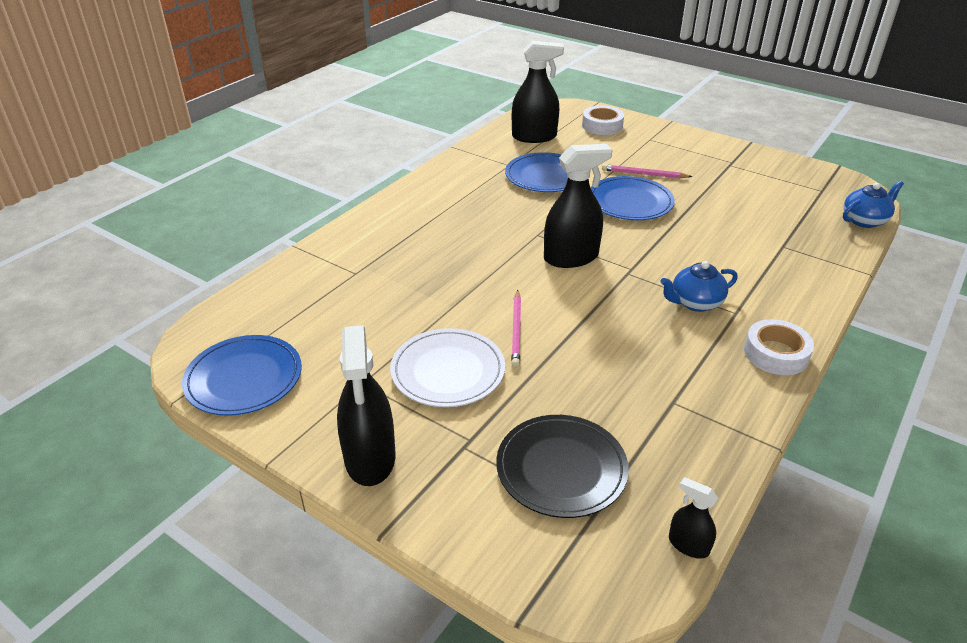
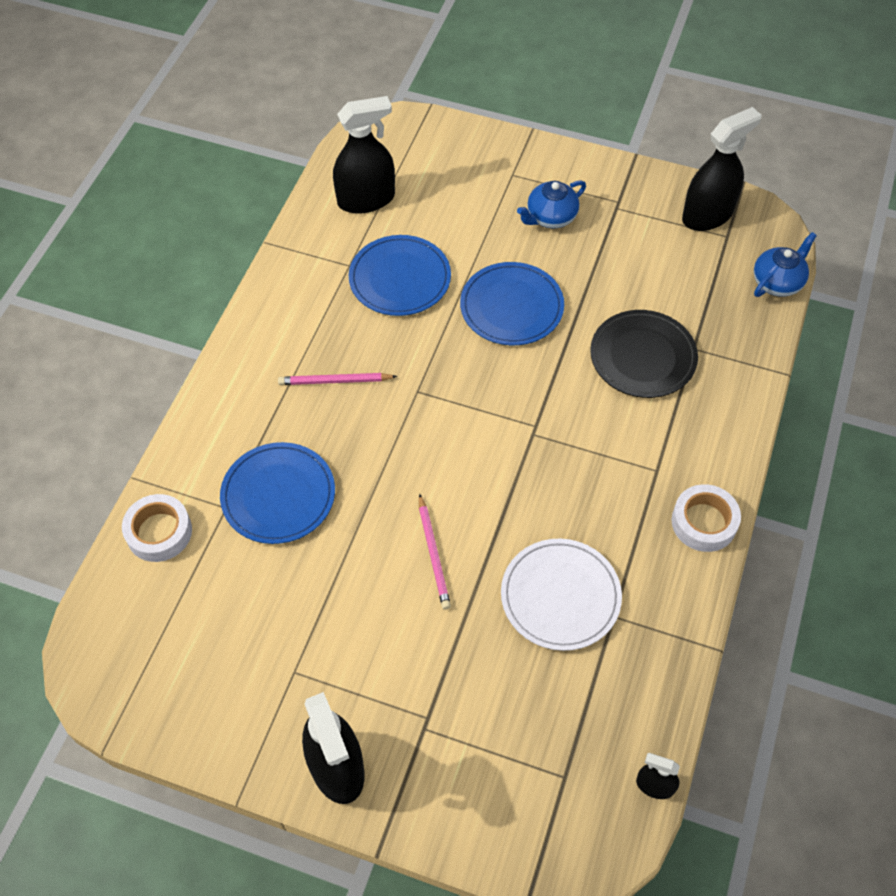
camera: 15 degrees left, 20 degrees up
blue plate [182,335,302,416] -> blue plate moved to [220,442,335,544]
white plate [390,328,505,407] -> white plate moved to [501,539,622,651]
black plate [496,415,629,518] -> black plate moved to [590,310,698,398]
black spray bottle [544,144,613,268] -> black spray bottle moved to [682,107,762,231]
white tape [582,106,624,135] -> white tape moved to [122,494,192,562]
pink pencil [602,164,692,178] -> pink pencil moved to [278,373,397,385]
blue teapot [661,261,738,312] -> blue teapot moved to [517,180,586,229]

